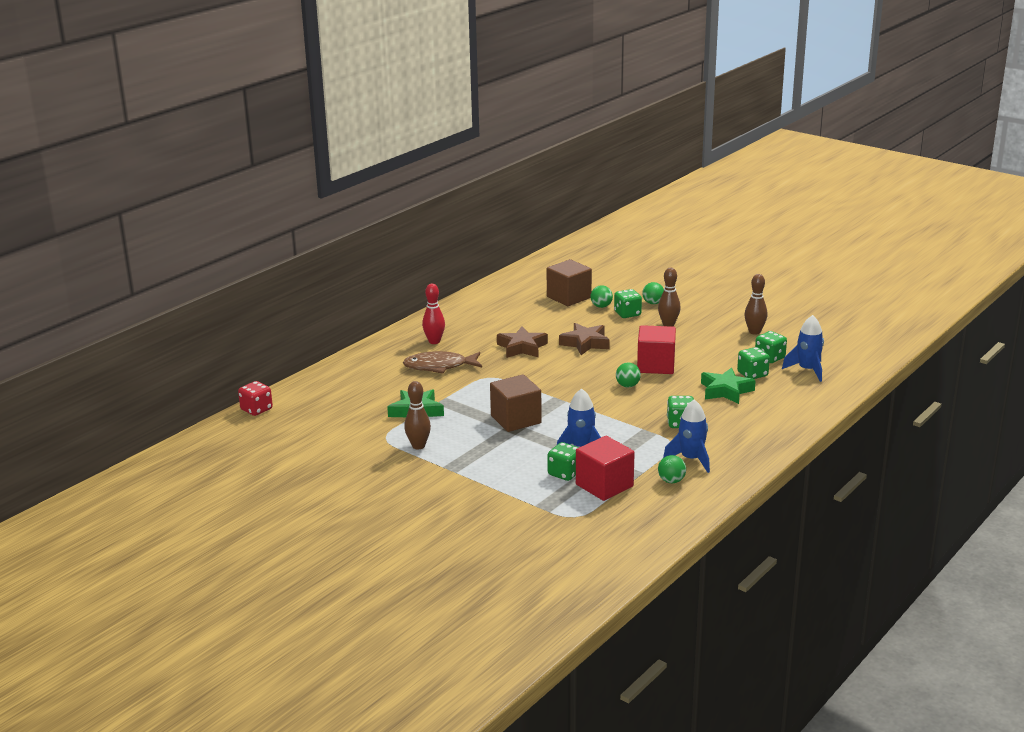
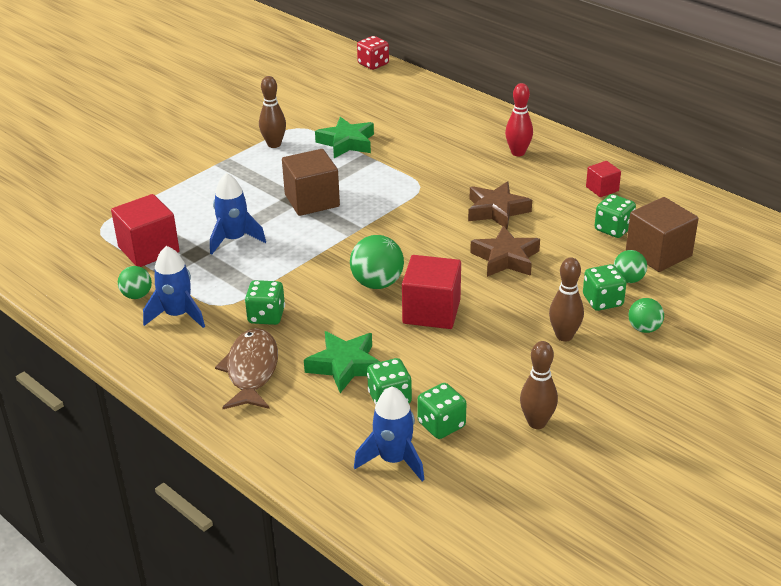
camera: 95 degrees right, 10 degrees up
brown fish [403,351,482,374] -> brown fish moved to [215,328,278,409]
green dice [547,442,579,481] -> green dice moved to [594,194,636,238]
green ball [616,363,641,387] -> green ball [350,235,404,289], size x1.63
none -> red cube [586,161,621,197]

